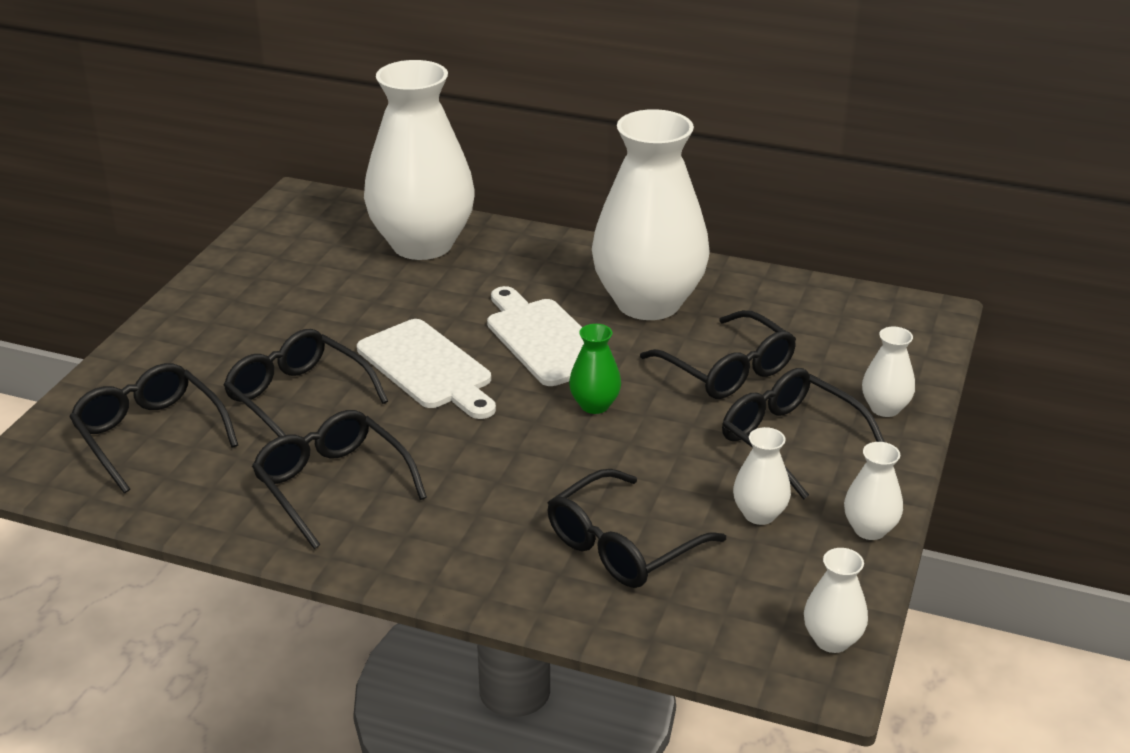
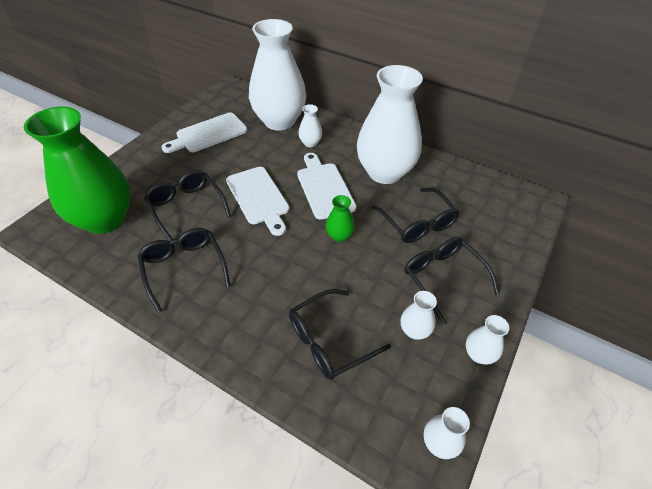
camera: 10 degrees right, 15 degrees up
black glasses [69,363,238,493] -> green vase [24,106,131,234]
white vase [862,327,915,417] -> white vase moved to [298,104,322,147]
none -> white cutting board [162,113,247,153]

